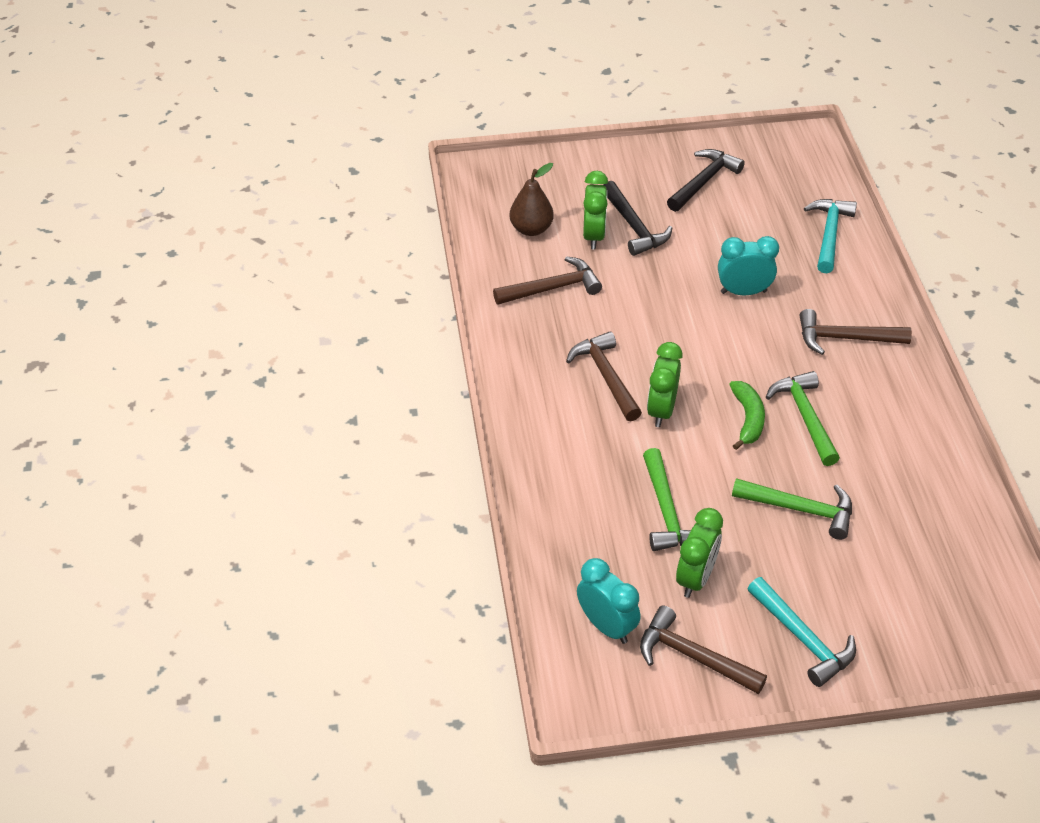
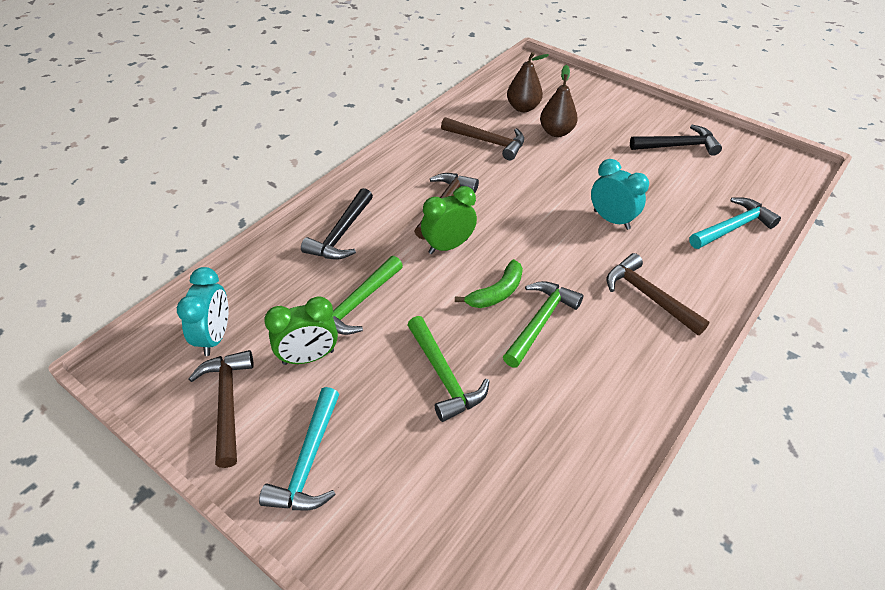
camera: 45 degrees right, 0 degrees up
green clock [583,171,608,249] -> brown pear [540,65,578,137]
black hammer [604,181,672,256] -> black hammer moved to [301,188,373,260]

